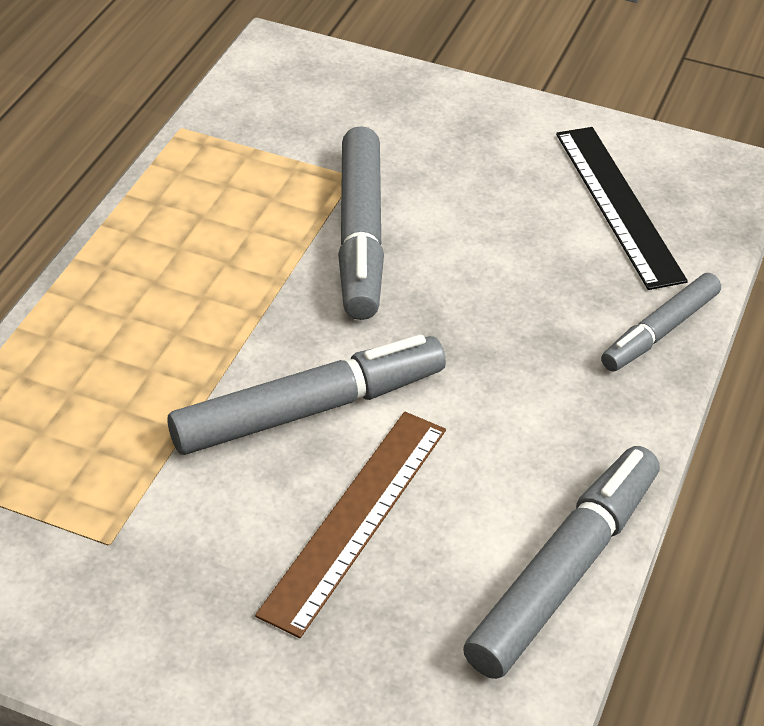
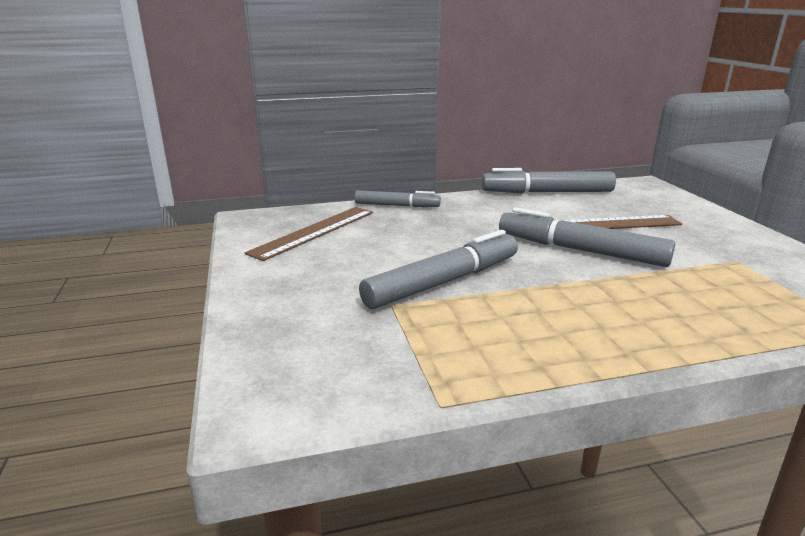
camera: 125 degrees left, 20 degrees down
black ruler [556,127,688,290] -> brown ruler [245,207,373,261]

